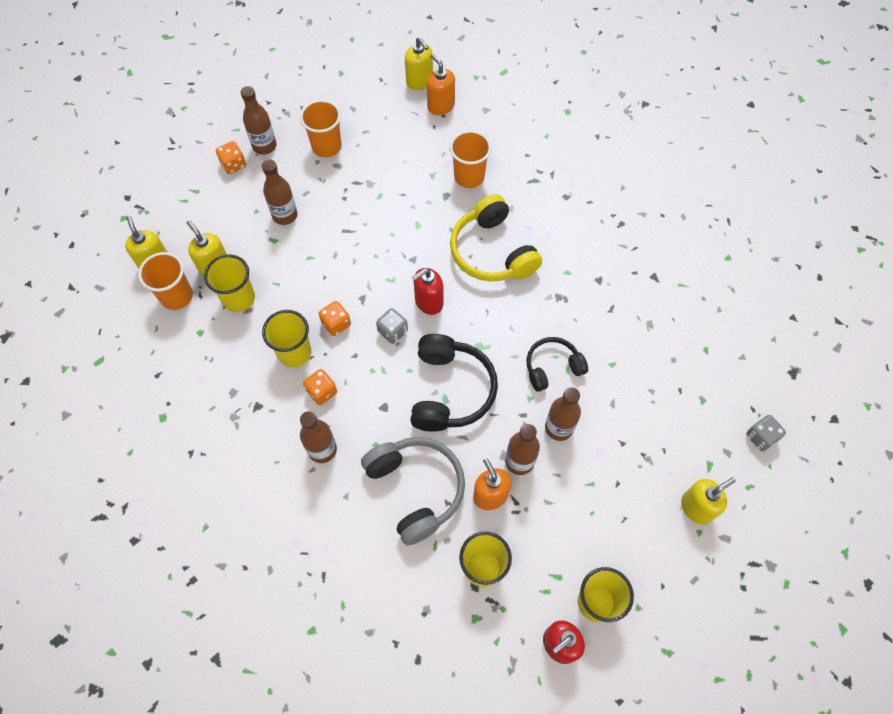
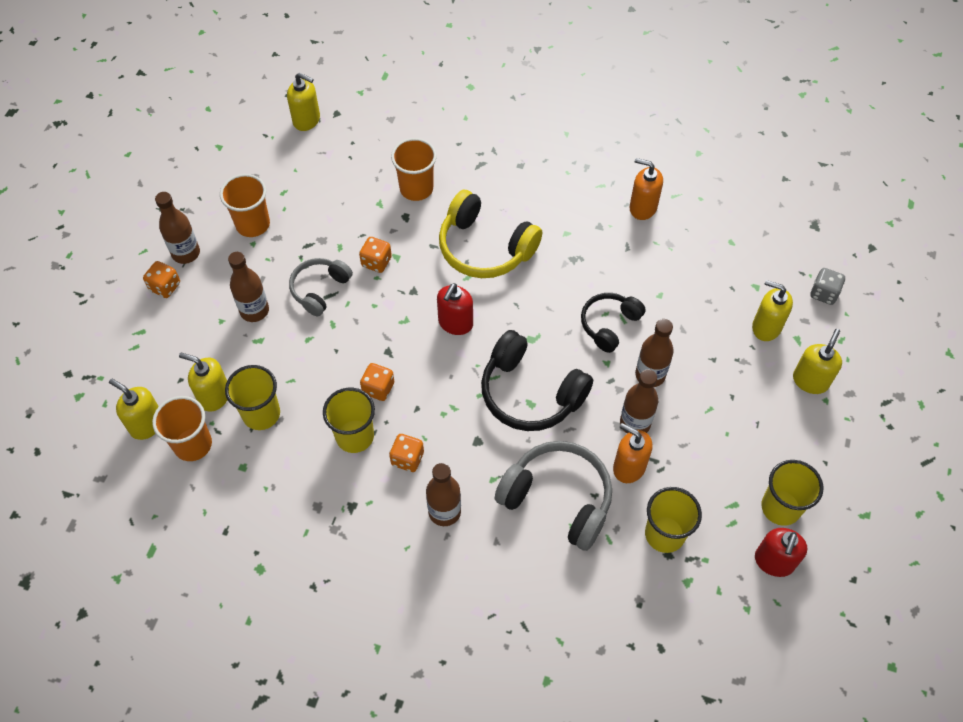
camera: 30 degrees left, 5 degrees down
grey dice [376,308,408,344] -> none
black headphones [410,334,498,432] -> black headphones turned 150 degrees clockwise [481,330,593,431]
orange soap dispenser [427,54,455,115] -> orange soap dispenser moved to [629,158,663,220]
none -> grey headphones [289,258,353,316]
none -> orange dice [359,237,392,273]
none -> yellow soap dispenser [752,280,793,341]

